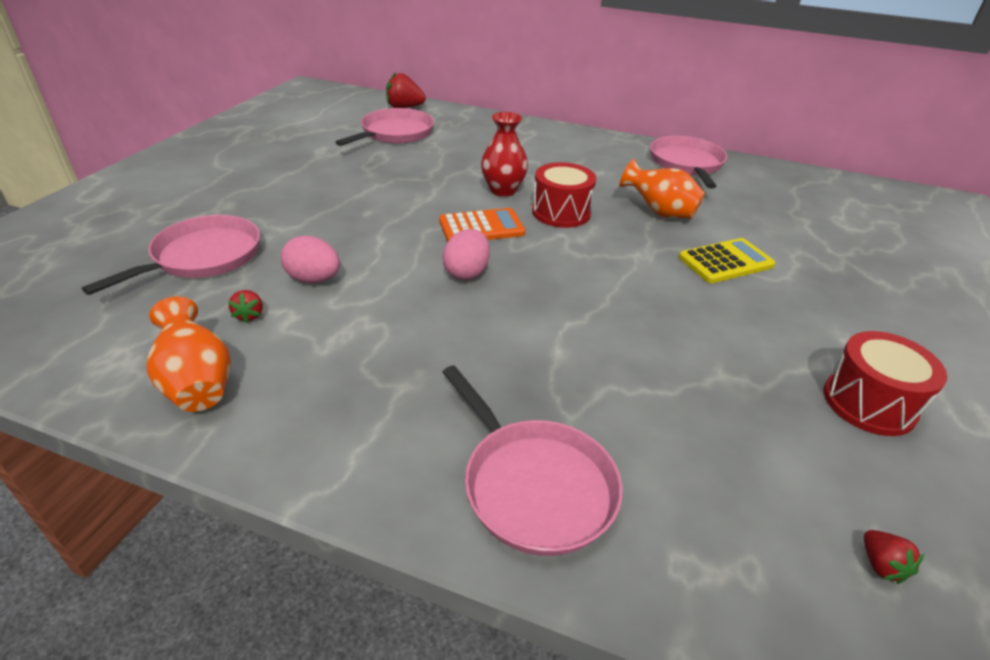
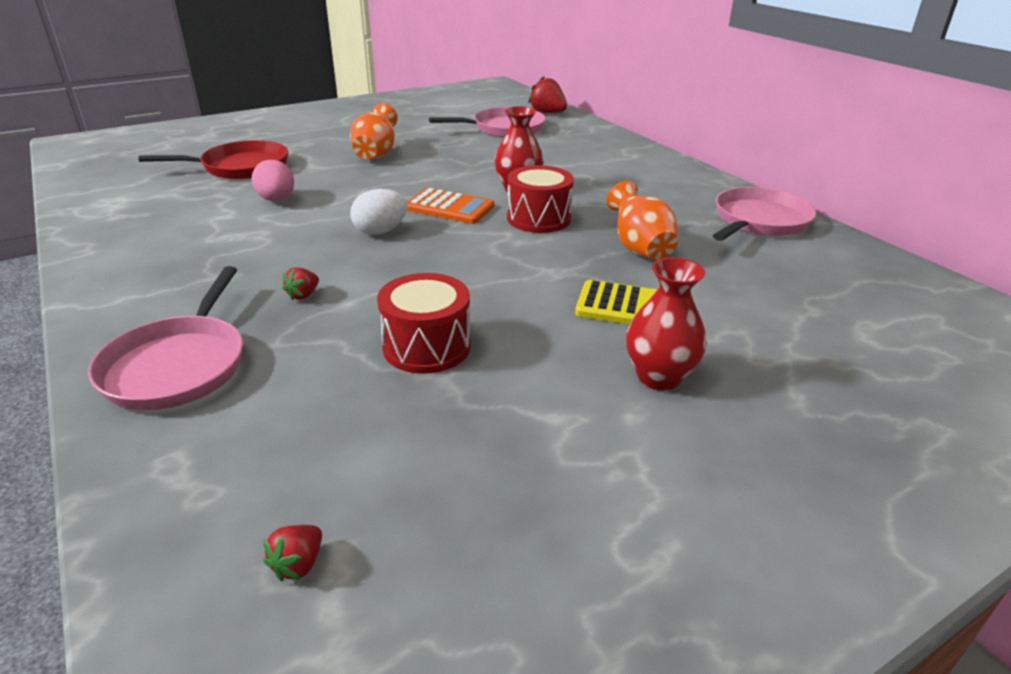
camera: 40 degrees right, 5 degrees down
pink pan [82,215,260,295] -> red pan [139,140,289,179]
orange vase [146,296,231,412] -> orange vase moved to [350,103,398,159]
red strawberry [228,290,263,323] -> red strawberry moved to [282,267,319,300]
pink egg [442,229,490,280] -> white egg [350,189,407,235]
red drum [824,331,947,436] -> red drum moved to [377,273,471,374]
none -> red vase [626,257,707,391]

